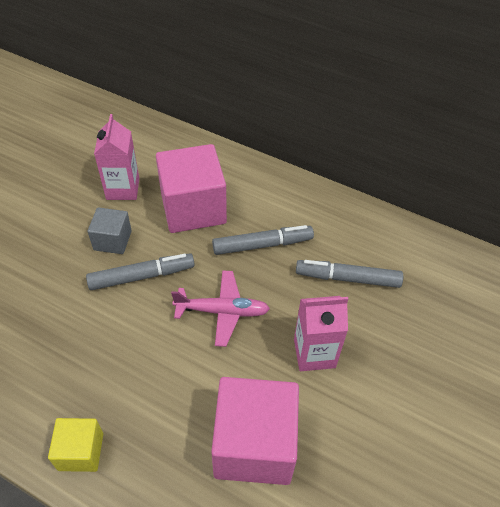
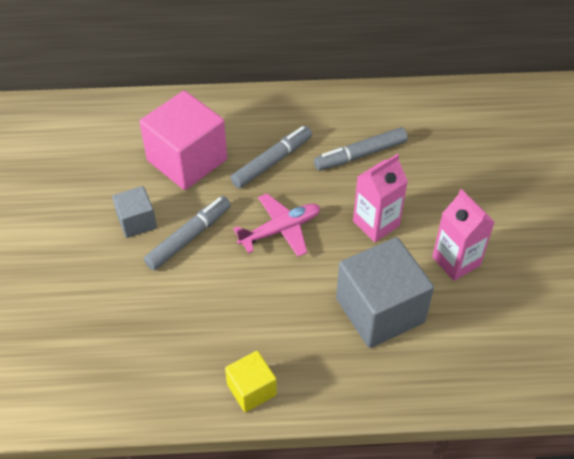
camera: 30 degrees left, 0 degrees up
pink carton [94,114,139,200] -> pink carton moved to [432,189,495,281]
pink cube [211,377,299,485] -> grey cube [336,237,434,348]

